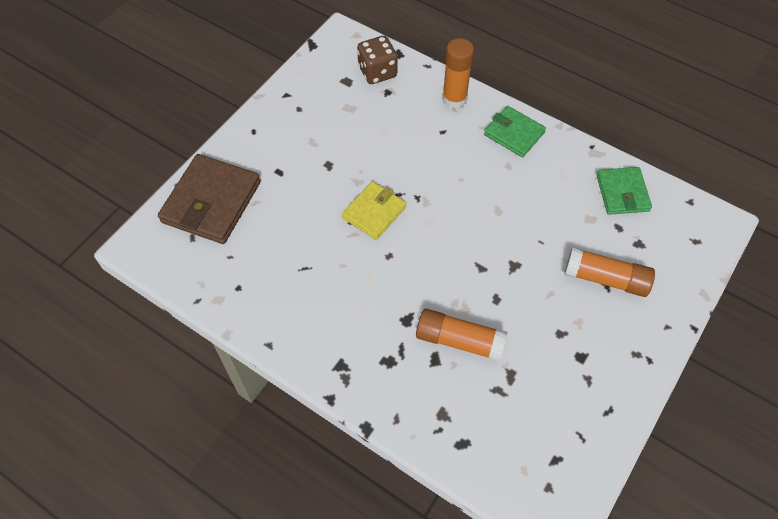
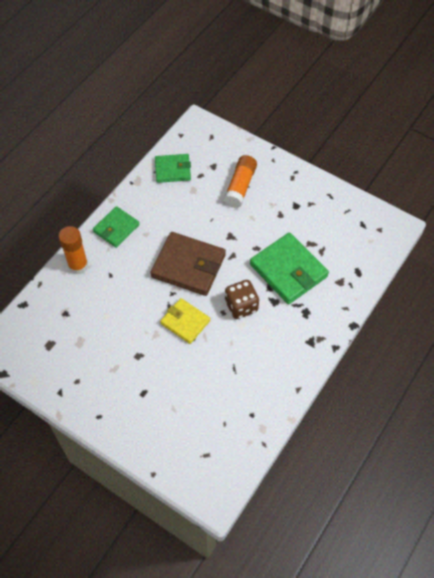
camera: 90 degrees left, 0 degrees up
brown wallet [158,154,261,244] -> brown wallet moved to [150,232,226,296]
brown dice [357,36,398,84] -> brown dice moved to [225,280,259,319]
orange glue stick [416,309,507,361] -> green wallet [250,233,329,304]

